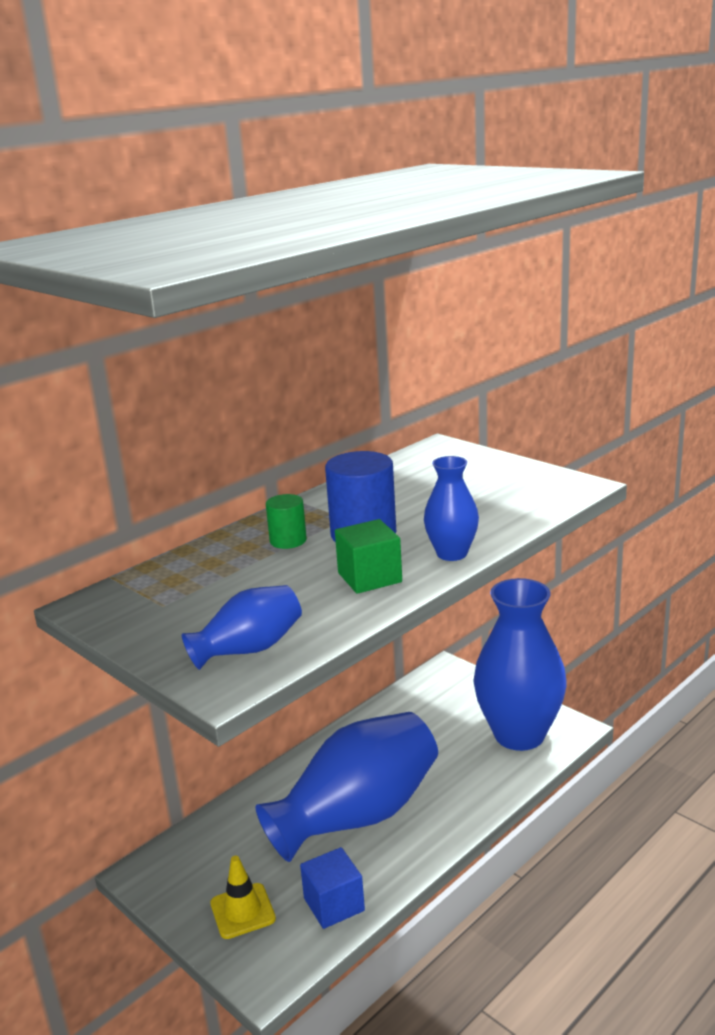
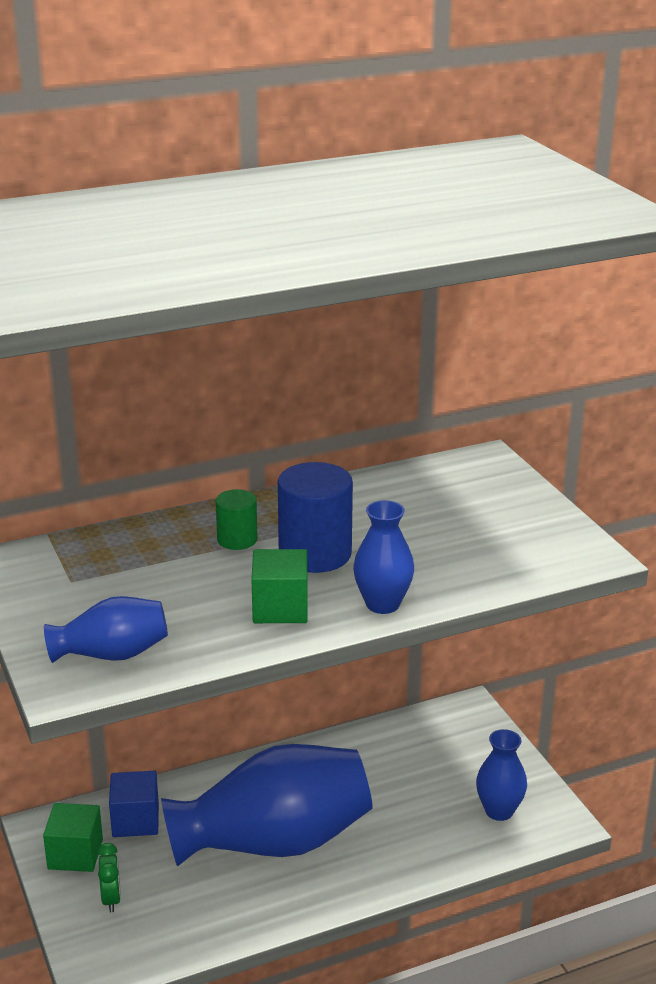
camera: 20 degrees right, 5 degrees up
yellow traffic cone [210,856,276,939] -> green clock [97,843,121,912]
blue cube [300,847,365,929] -> blue cube moved to [109,771,159,837]
blue vase [473,578,567,751] -> blue vase [476,729,527,821], size x0.48
none -> green cube [43,803,103,872]

